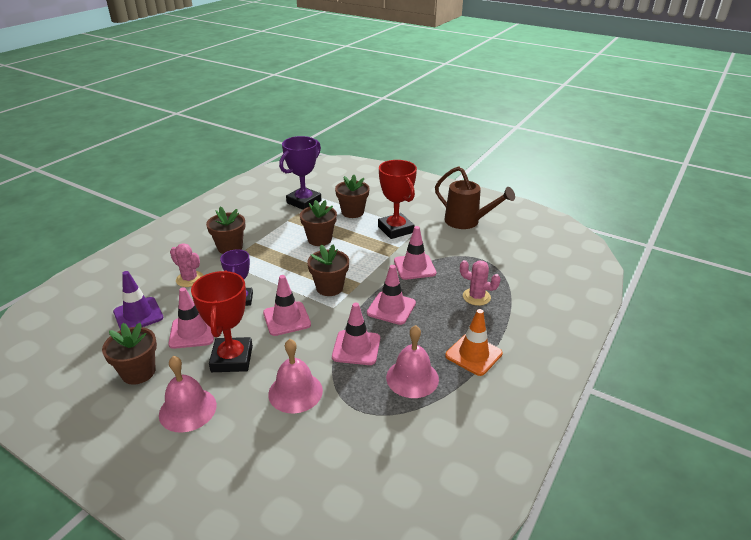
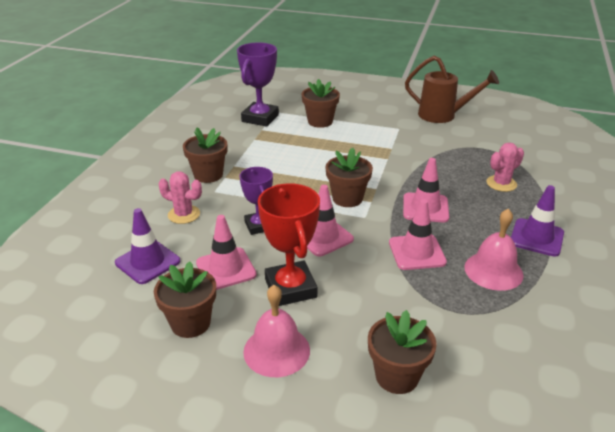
camera: 15 degrees left, 0 degrees up
pink bell [268,339,323,413] -> none
brown flower pot [300,200,337,246] -> brown flower pot moved to [368,310,437,394]
red trophy [378,160,417,239] -> none
pink traffic cone [394,226,436,280] -> none
orange traffic cone [445,309,503,376] -> purple traffic cone [511,185,564,257]
pink cactus [460,260,501,306] -> pink cactus turned 45 degrees counterclockwise [486,143,524,192]

